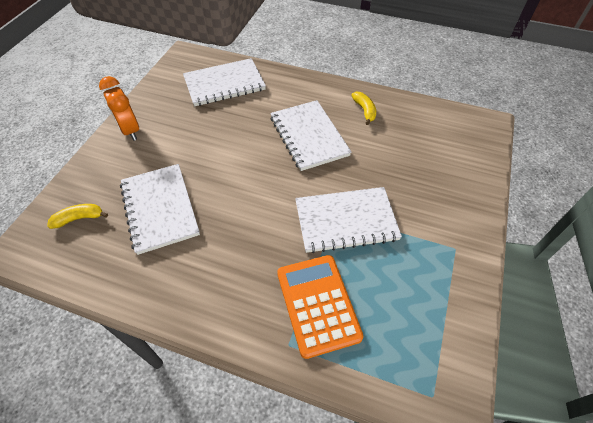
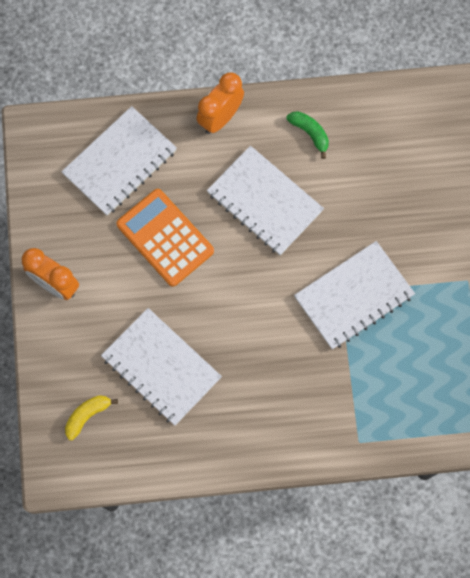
camera: 25 degrees left, 20 degrees up
orange calculator [277,255,363,359] -> orange calculator moved to [116,189,214,287]
yellow banana [351,92,376,125] -> green banana [286,111,329,159]
none -> orange clock [196,72,244,134]

